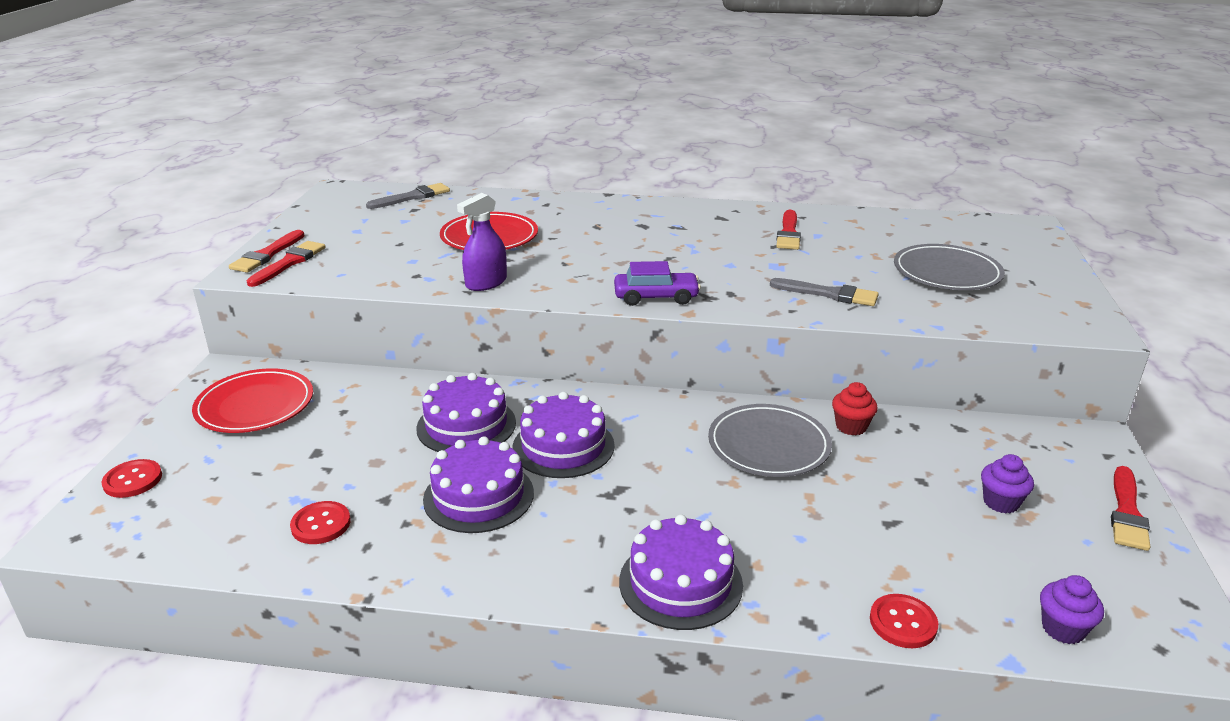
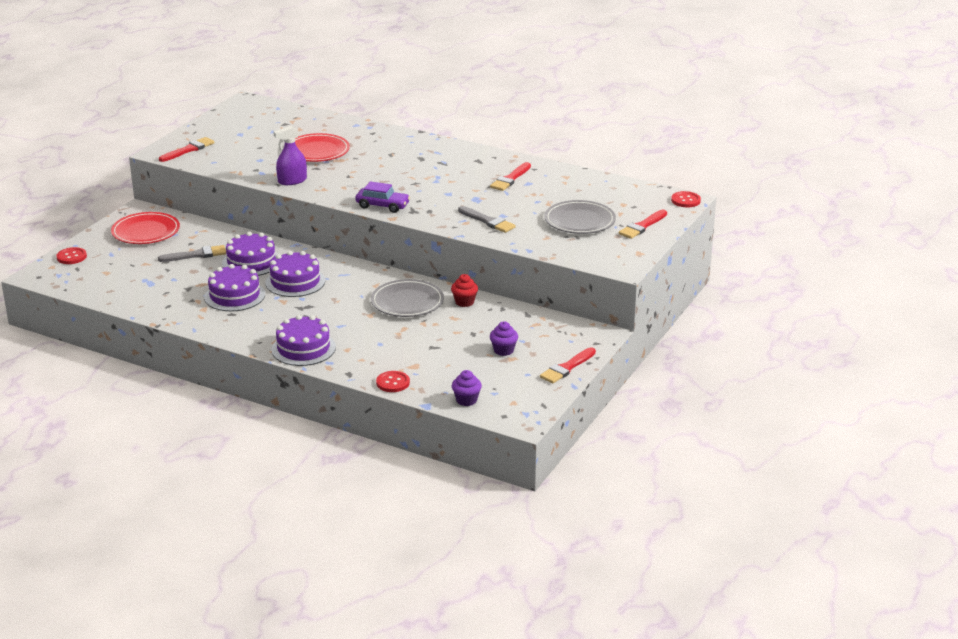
camera: 20 degrees right, 0 degrees up
red brush [229,230,304,273] -> red brush moved to [619,210,667,239]
red button [290,501,351,544] -> red button moved to [671,191,701,207]
grey brush [366,183,450,209] -> grey brush moved to [158,245,226,262]

